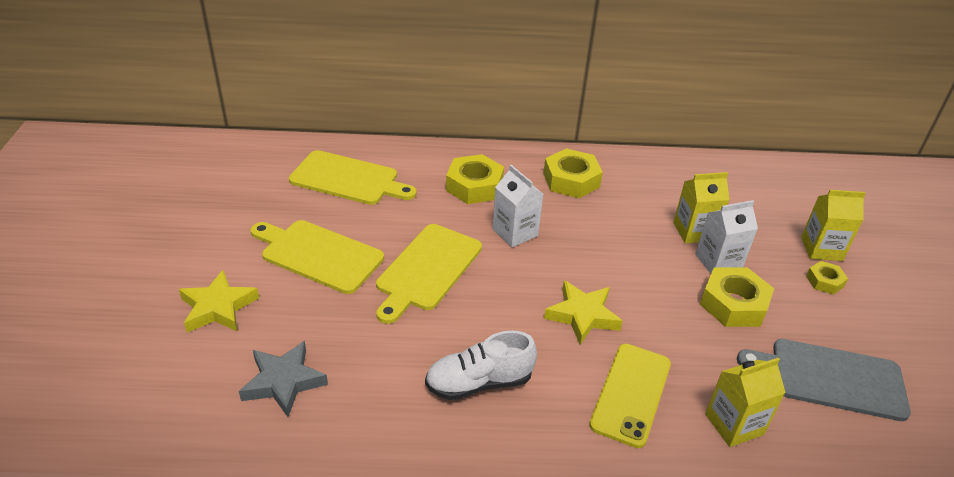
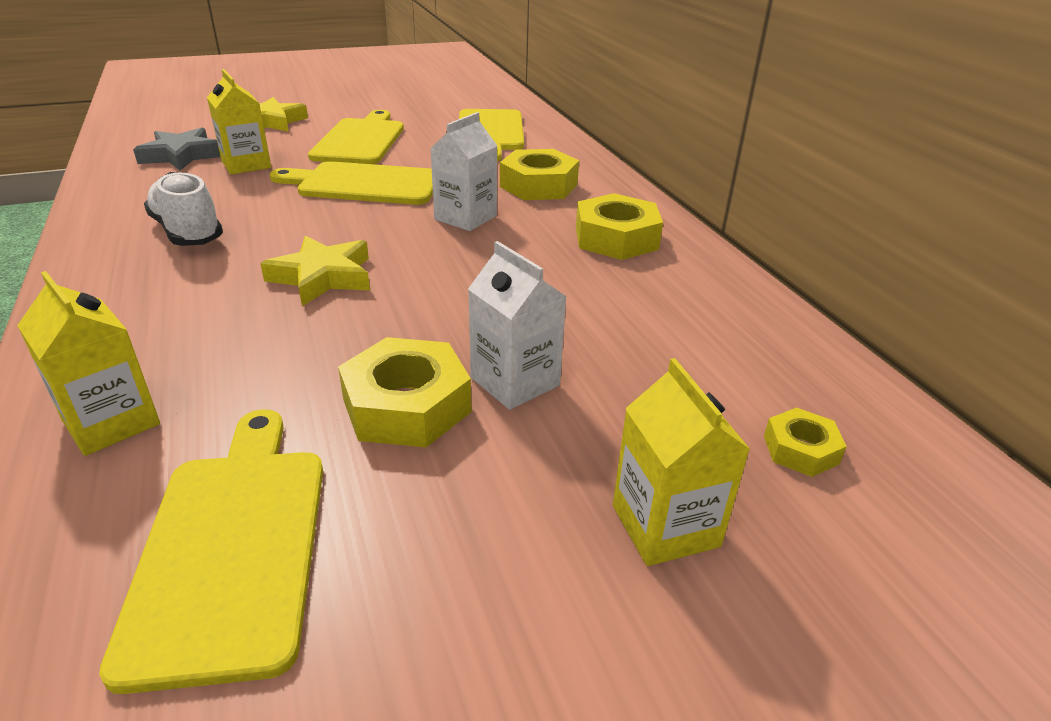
camera: 70 degrees right, 5 degrees down
yellow phone [589,344,671,448] -> none
yellow carton [673,172,730,243] -> yellow carton moved to [207,69,271,174]
grey cutting board [737,339,911,421] -> yellow cutting board [99,409,323,694]
yellow nut [806,261,848,295] -> yellow nut moved to [764,407,847,477]

